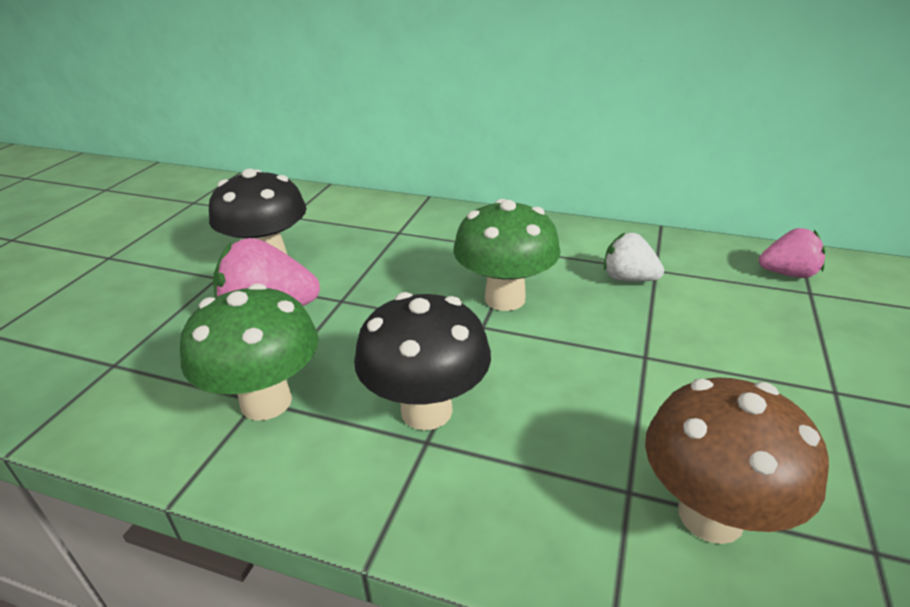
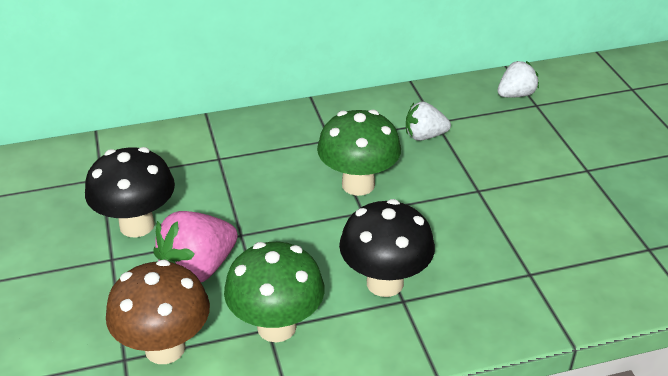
camera: 35 degrees left, 5 degrees up
brown mushroom [645,377,829,544] -> brown mushroom moved to [106,260,210,364]
pink strawberry [759,228,826,278] -> white strawberry [498,61,539,98]

